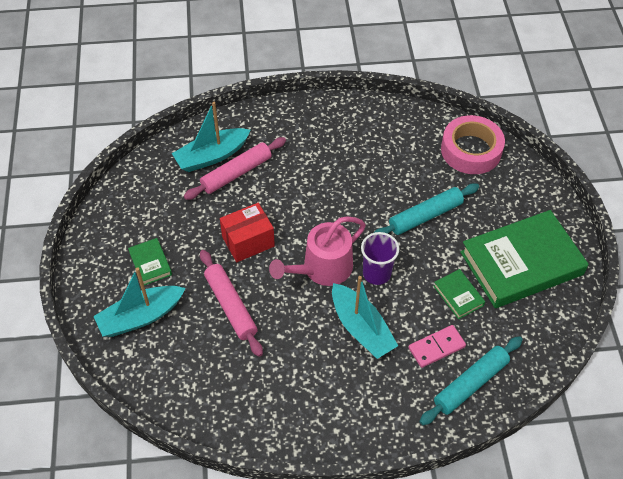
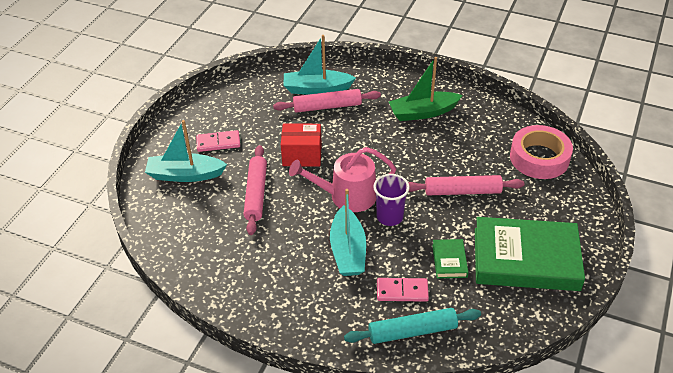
camera: 30 degrees right, 10 degrees down
green book [128,238,172,285] -> pink domino [196,130,240,152]
turquoise rolling pin [374,183,479,235] -> pink rolling pin [408,175,524,195]
none -> green boat [389,57,463,121]

